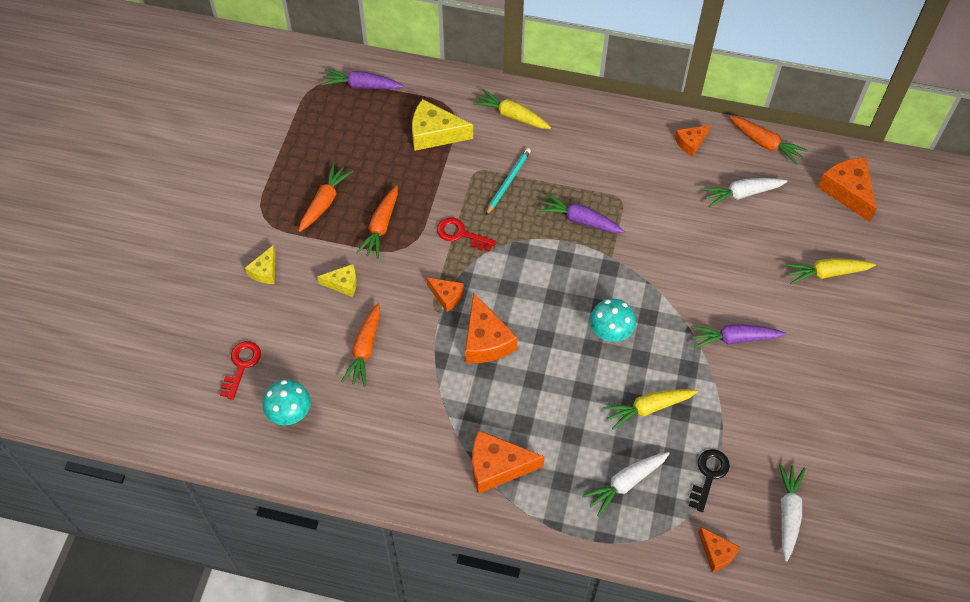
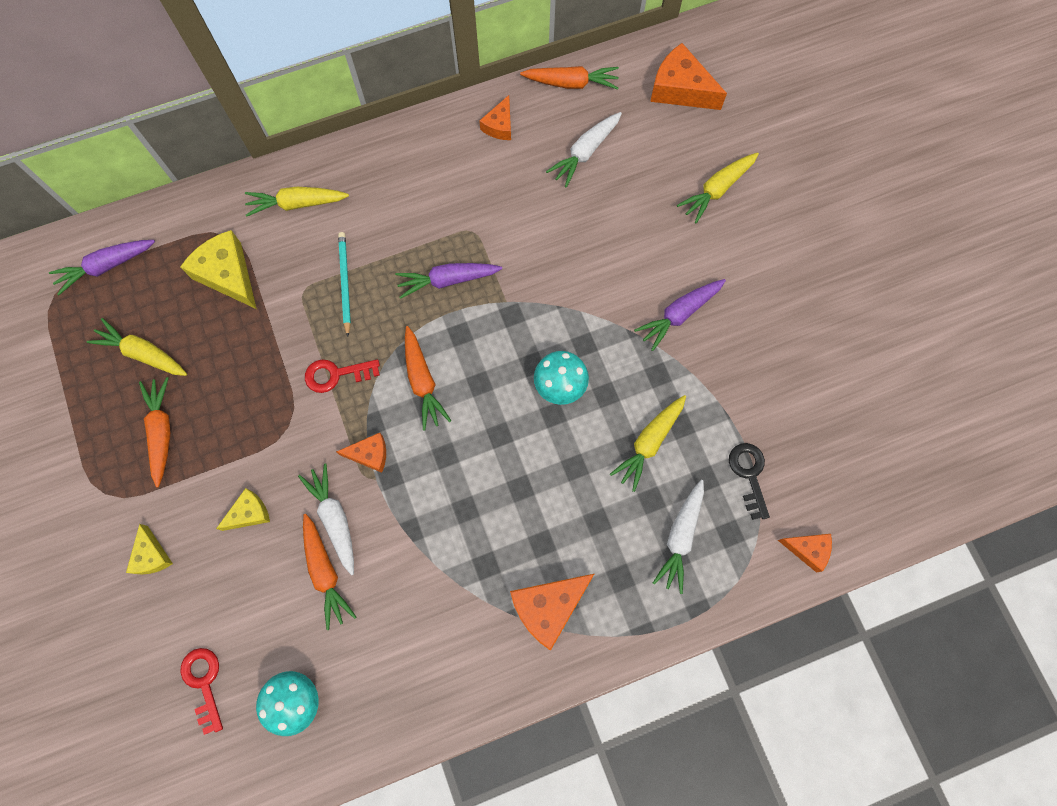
camera: 35 degrees left, 15 degrees up
orange carrot [356,186,398,259] -> orange carrot moved to [405,326,451,431]
yellow cheese [412,99,473,151] -> yellow cheese turned 75 degrees clockwise [180,230,257,309]
orange cheese [465,293,518,363] -> none
white carrot [779,464,806,562] -> white carrot moved to [298,463,354,575]
none -> yellow carrot [86,318,187,376]

